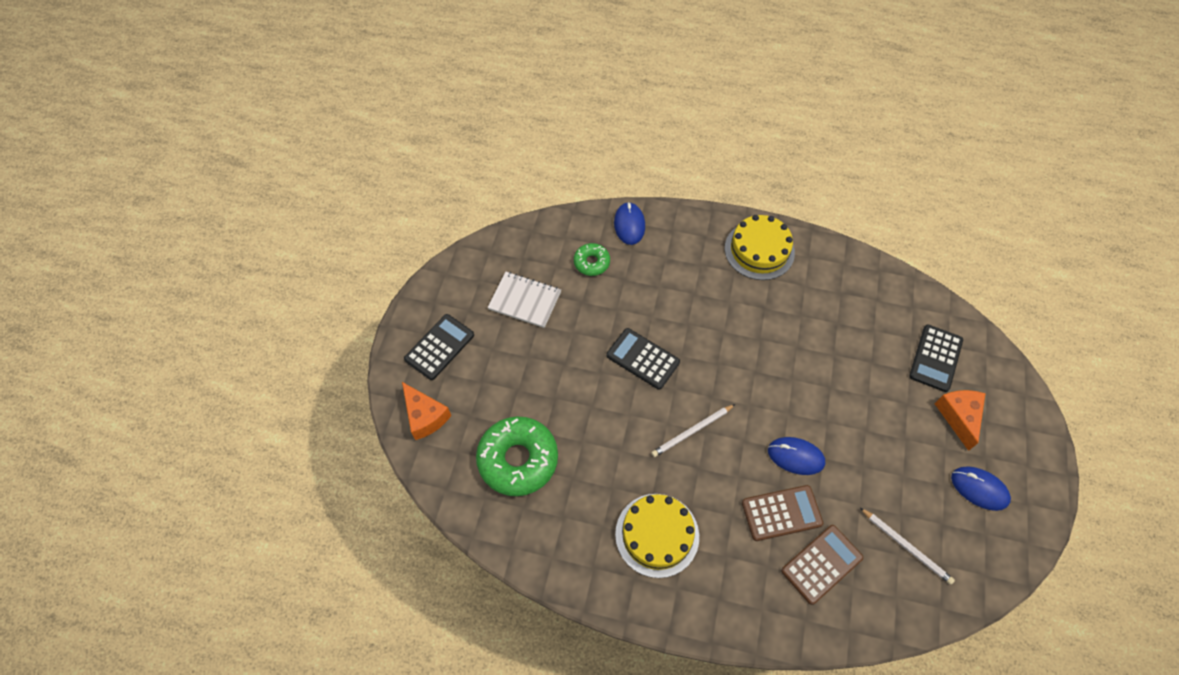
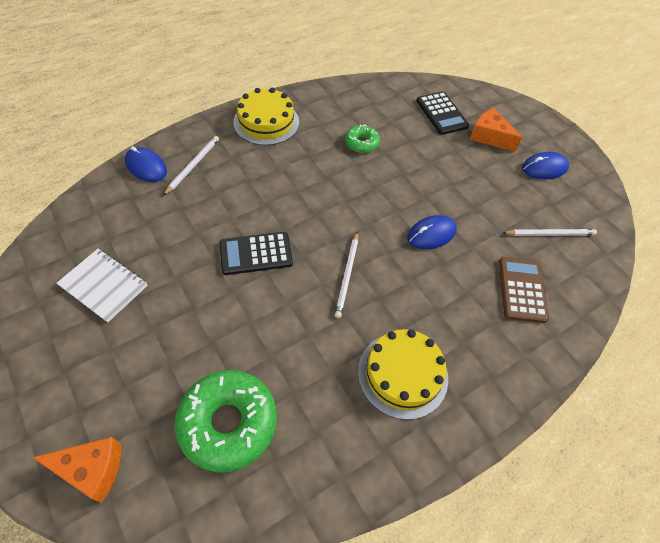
camera: 50 degrees left, 5 degrees down
black calculator [404,314,474,380] -> none
white notebook [488,272,561,328] -> white notebook turned 60 degrees clockwise [57,249,148,322]
green donut [574,243,610,276] -> green donut moved to [345,125,380,153]
brown calculator [742,485,823,541] -> none
none -> white pencil [163,136,219,196]

